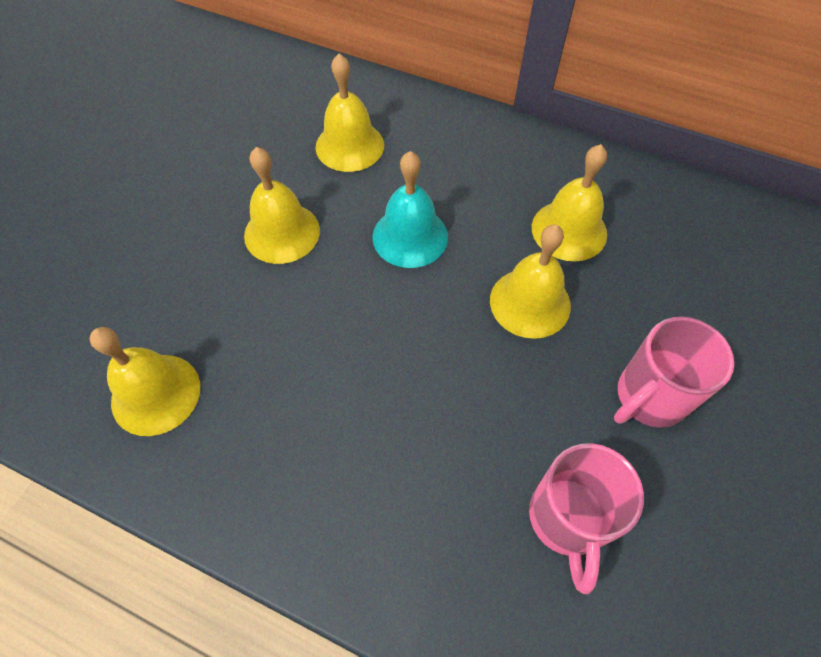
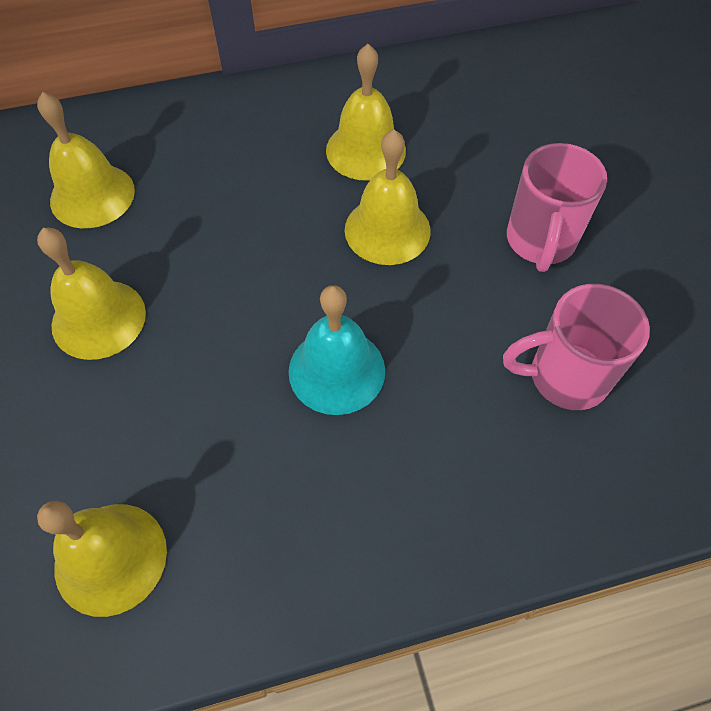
camera: 40 degrees left, 0 degrees up
turquoise bell [372,151,448,268] -> turquoise bell moved to [289,285,385,415]
pink mug [529,443,644,594] -> pink mug turned 120 degrees clockwise [503,284,650,410]

